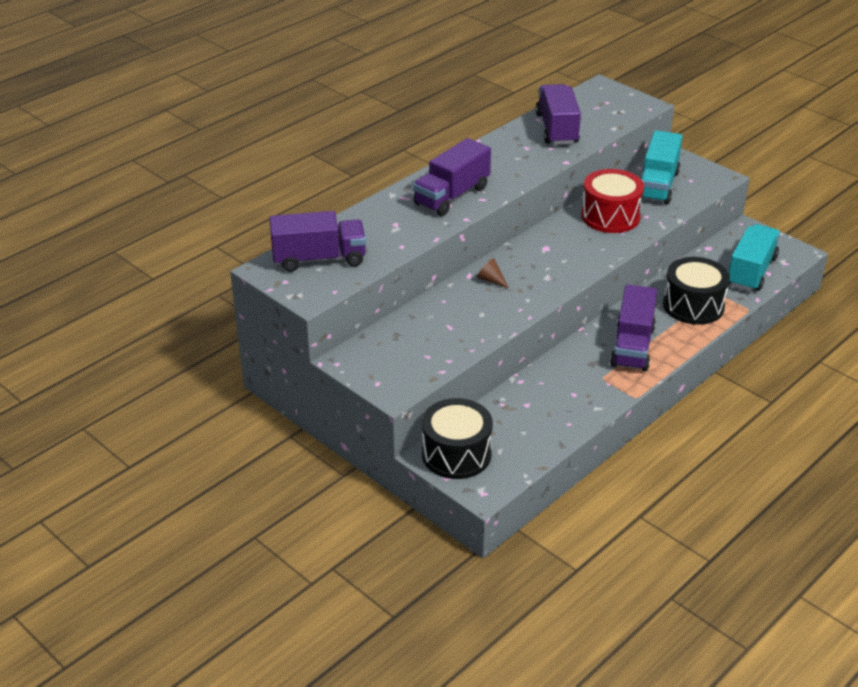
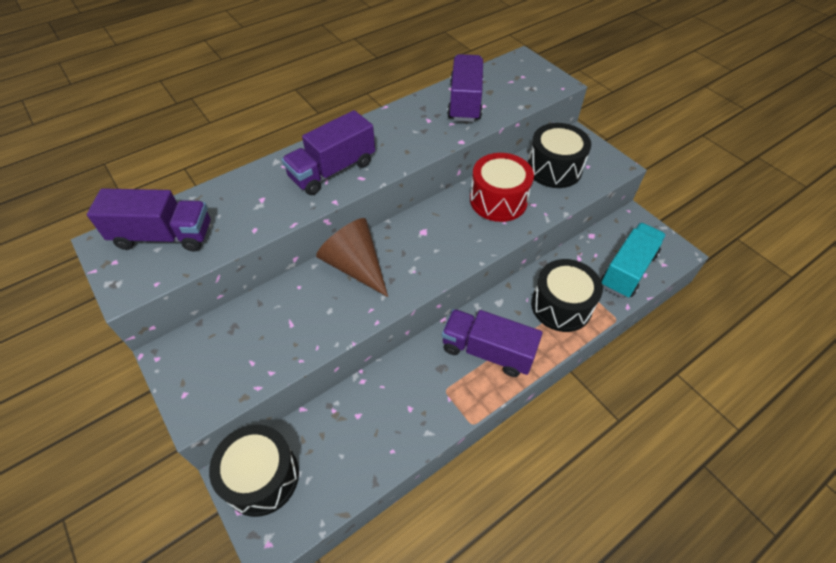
camera: 10 degrees right, 15 degrees up
brown cone [477,258,509,288] -> brown cone [316,218,388,297], size x2.34
purple truck [610,284,657,371] -> purple truck turned 90 degrees clockwise [442,309,543,377]
turquoise truck [641,130,683,204] -> black drum [528,123,591,188]

